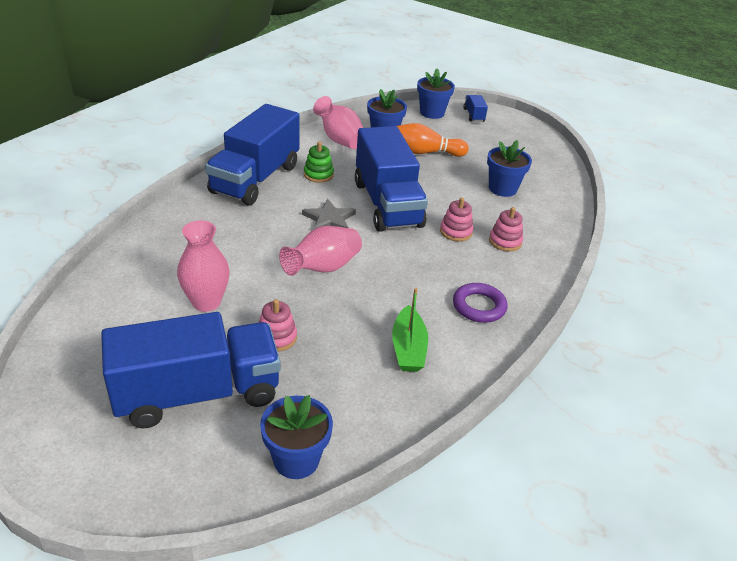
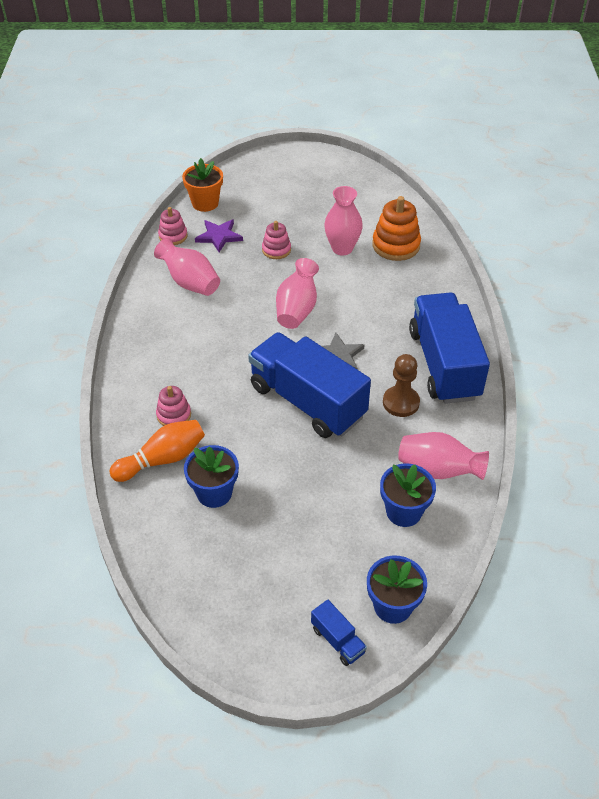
camera: 150 degrees right, 10 degrees up
blue truck [101,312,281,429] -> none
blue flower pot [260,395,333,479] -> orange flower pot [182,158,223,212]
green stacking toy [304,142,334,183] -> brown pawn [383,354,420,417]
green boat [392,288,428,372] -> pink vase [154,238,220,296]
orange bowling pin [397,123,469,157] -> orange bowling pin moved to [109,420,205,482]
pink stacking toy [440,197,473,242] -> pink stacking toy moved to [158,207,188,245]
purple ring [453,283,508,323] -> none
none -> purple star [195,219,243,252]
none -> orange stacking toy [372,196,421,261]

